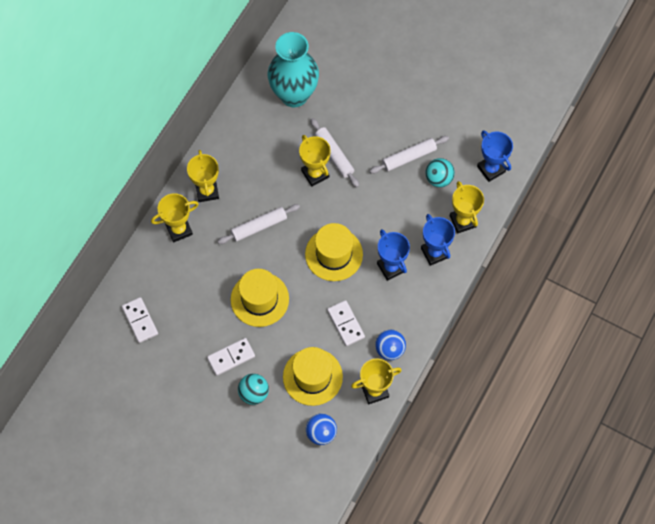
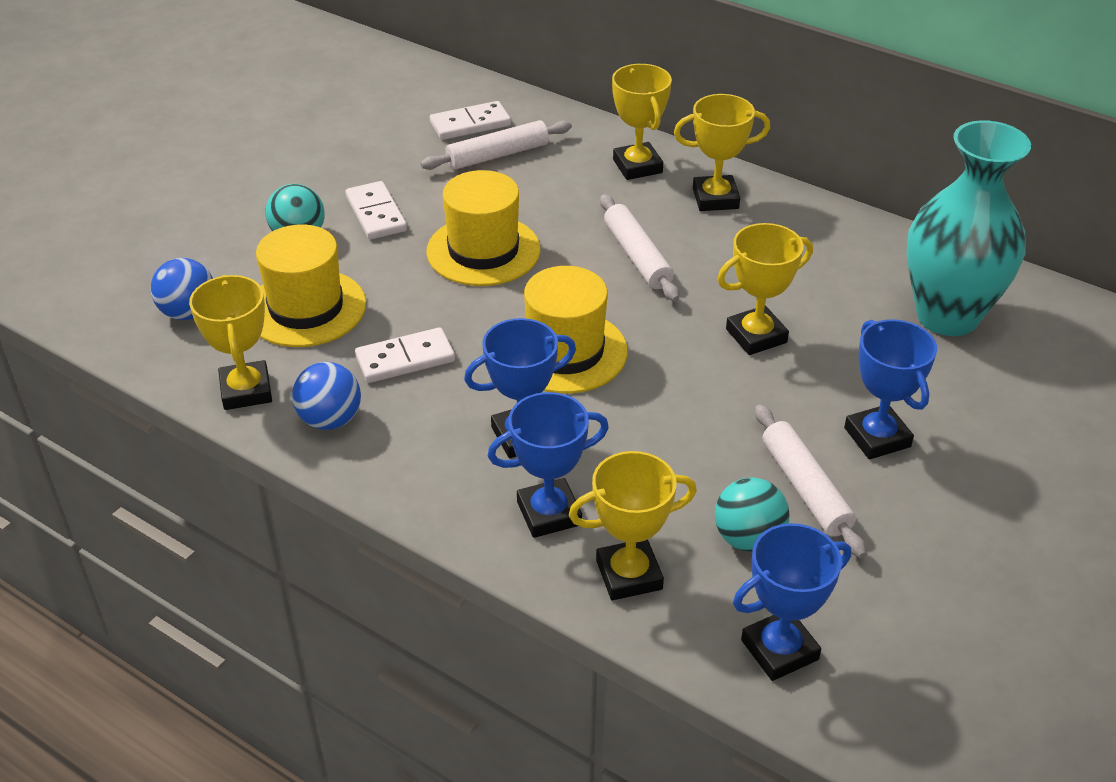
camera: 95 degrees right, 25 degrees down
white rolling pin [310,118,359,187] -> white rolling pin moved to [420,120,572,170]
none -> blue trophy [844,319,937,459]

